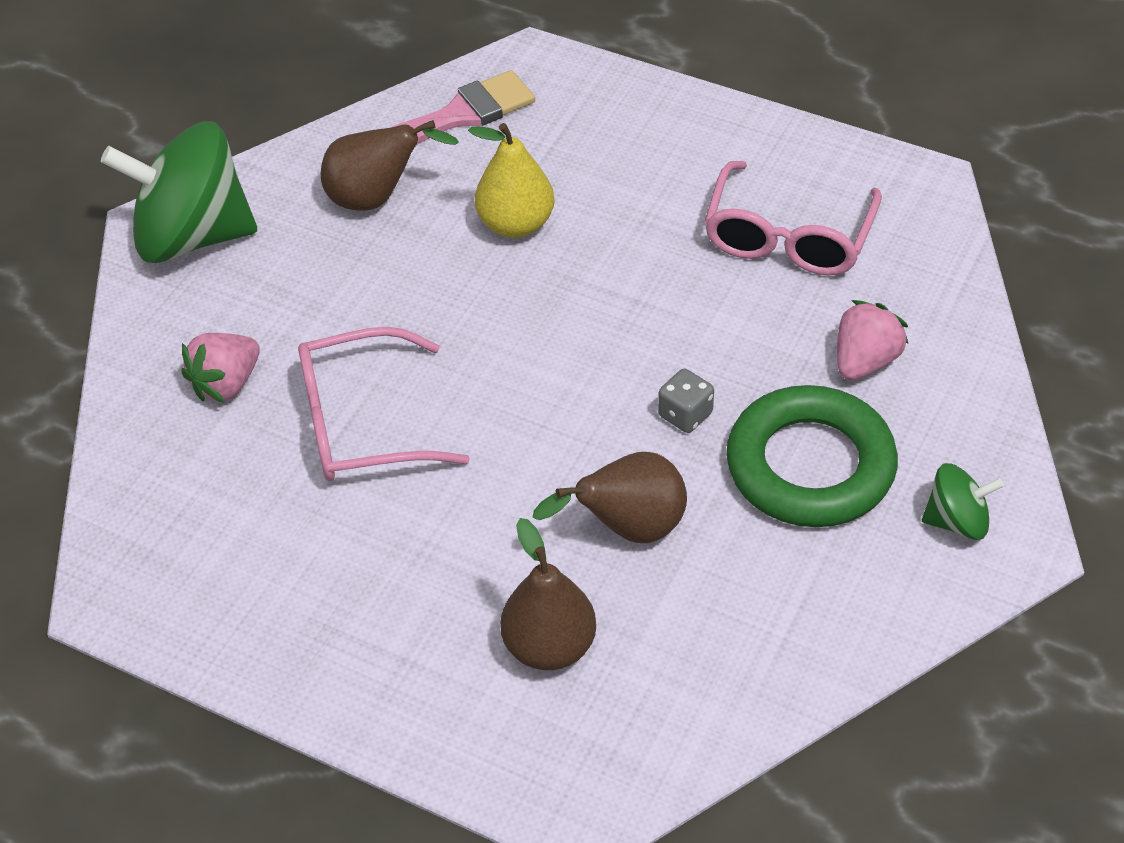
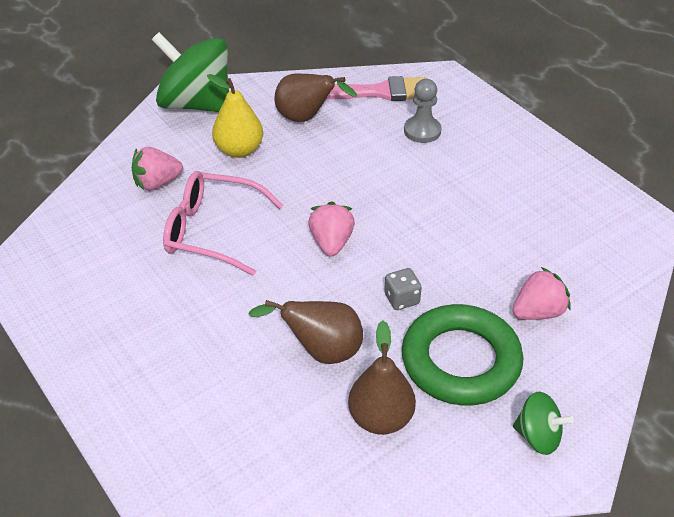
camera: 25 degrees right, 5 degrees down
yellow pear [468,123,554,238] -> yellow pear moved to [207,74,263,158]
brown pear [500,518,596,670] -> brown pear moved to [348,320,416,435]
pink glasses [705,161,882,275] -> none
none -> pink strawberry [308,201,355,256]
none -> grey pawn [404,79,442,143]

